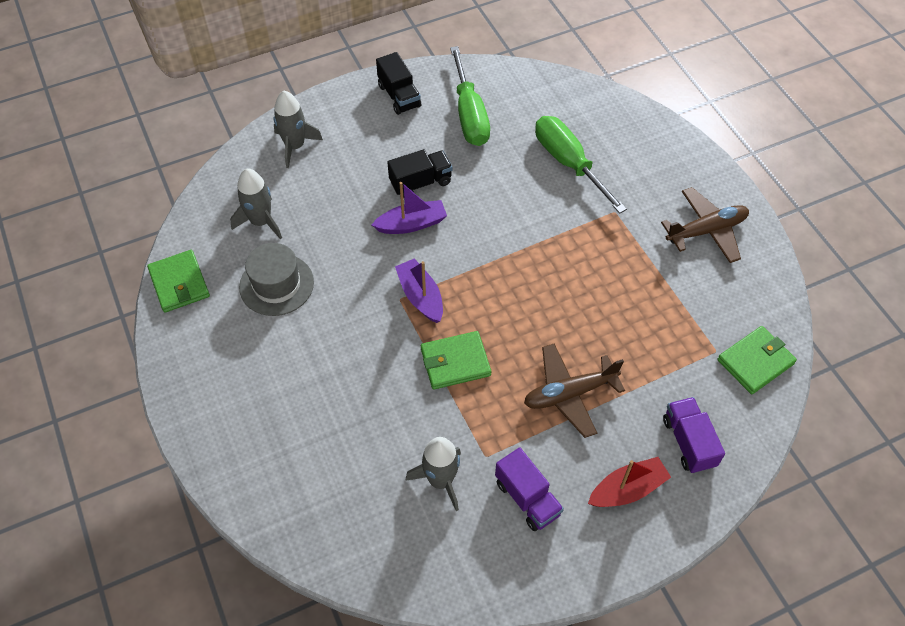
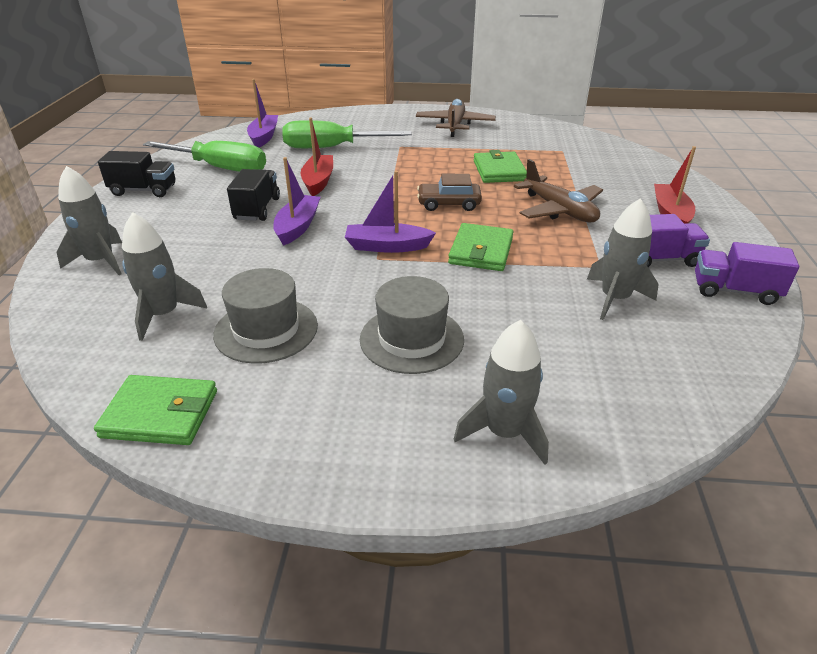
camera: 60 degrees left, 20 degrees down
brown plane [524,343,625,438] -> brown plane turned 45 degrees counterclockwise [514,159,603,223]
purple truck [663,397,725,474] -> purple truck moved to [695,242,799,305]
green wallet [717,326,797,394] -> green wallet moved to [474,150,527,183]
none -> purple boat [247,79,278,147]
none -> red boat [301,117,333,196]
none -> grey hat [360,276,464,374]
none -> brown car [417,174,482,211]
none -> grey rocket [454,320,549,465]

